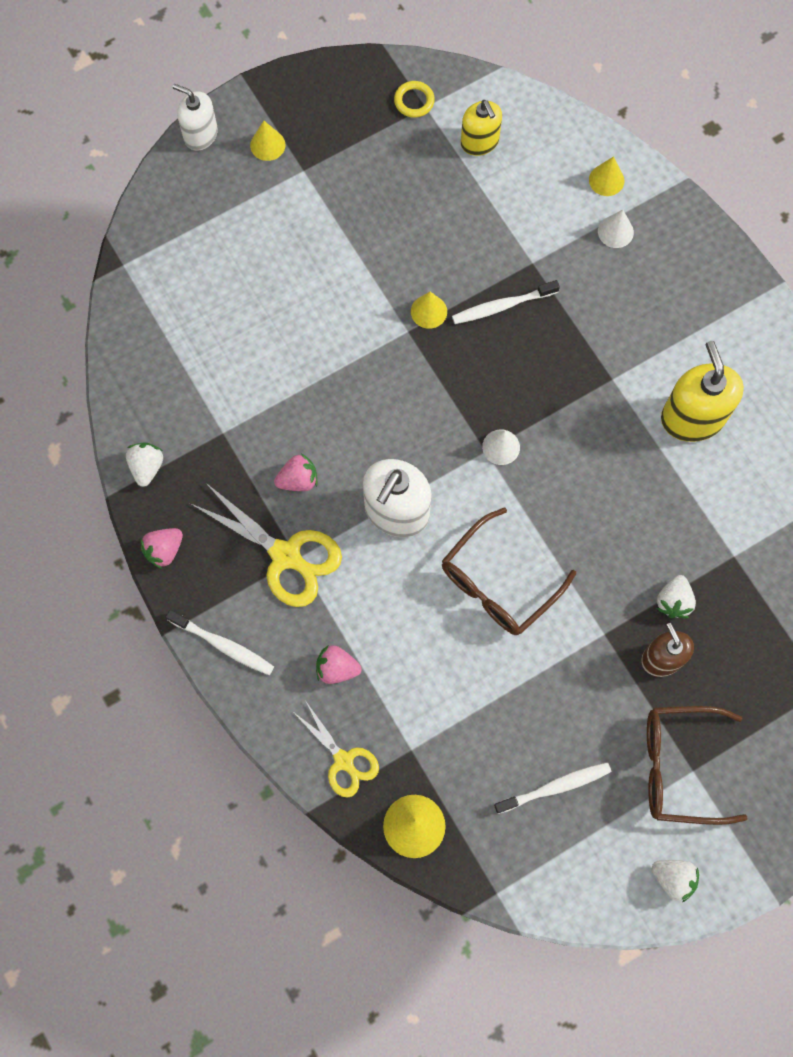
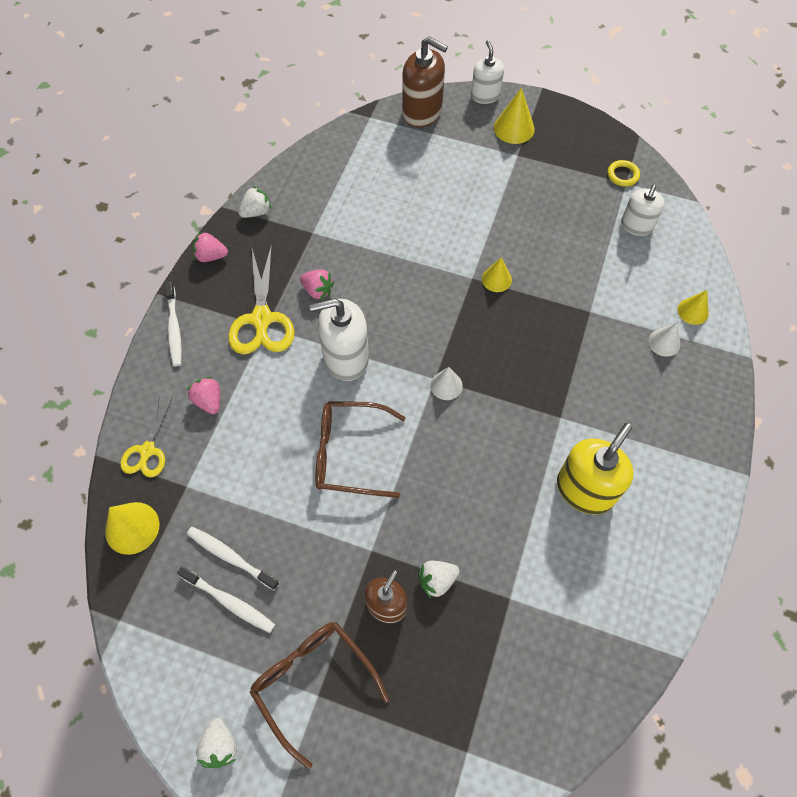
camera: 50 degrees right, 10 degrees down
yellow cone [250,121,286,161] -> yellow cone [494,88,535,144], size x1.52
white toothbrush [452,280,560,324] -> white toothbrush moved to [187,527,279,590]
yellow soap dispenser [461,100,502,156] -> white soap dispenser [621,185,665,236]
none -> brown soap dispenser [402,36,448,128]

